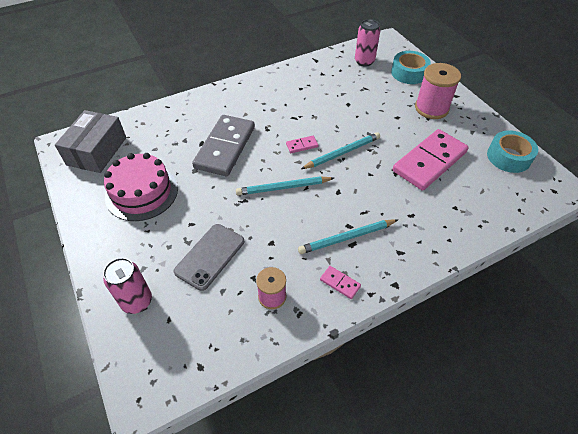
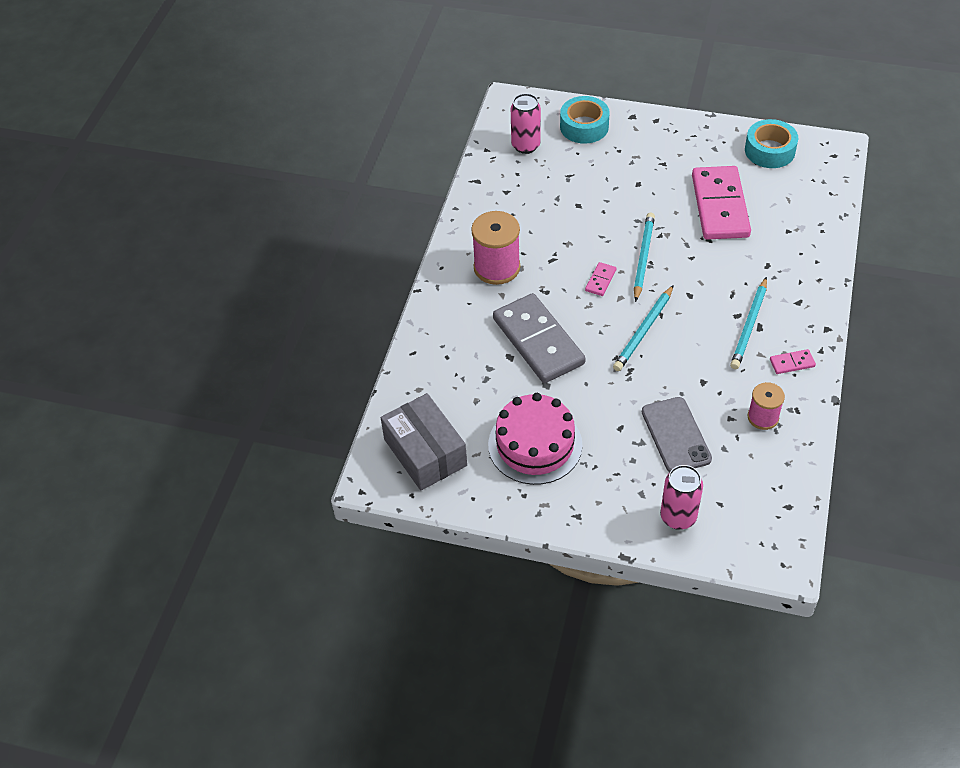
camera: 45 degrees left, 0 degrees up
pink spool [415,63,461,119] -> pink spool moved to [471,211,520,285]

